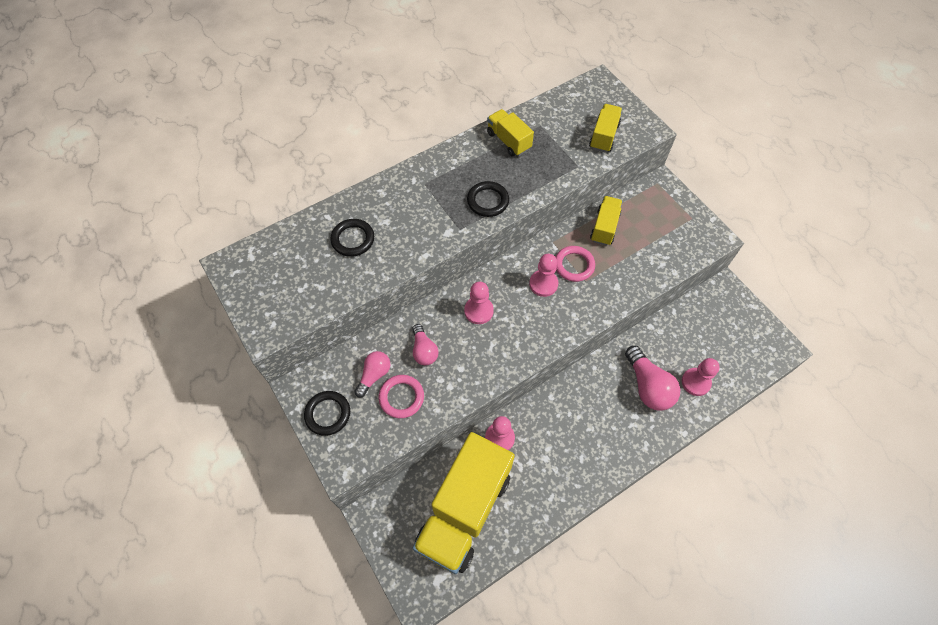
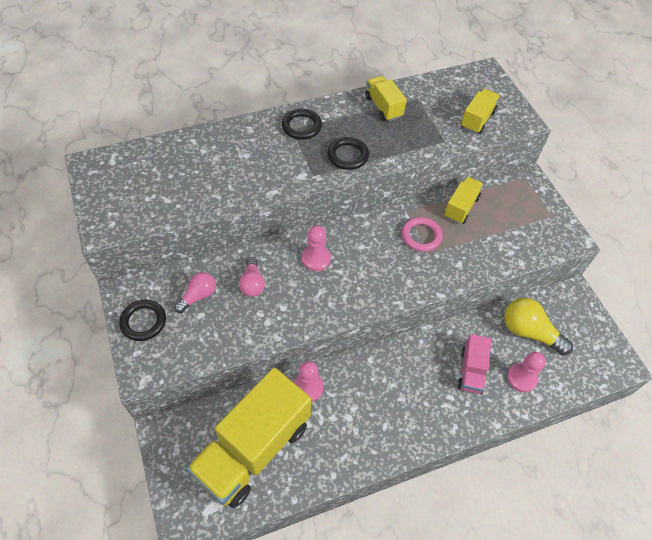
camera: 10 degrees right, 5 degrees down
black ring [330,219,374,257] -> black ring moved to [282,109,322,140]
pink ring [379,375,424,418] -> none
pink pawn [529,254,558,297] -> none
pink light bulb [625,346,680,411] -> pink truck [457,334,491,394]
none -> yellow light bulb [504,298,573,356]

